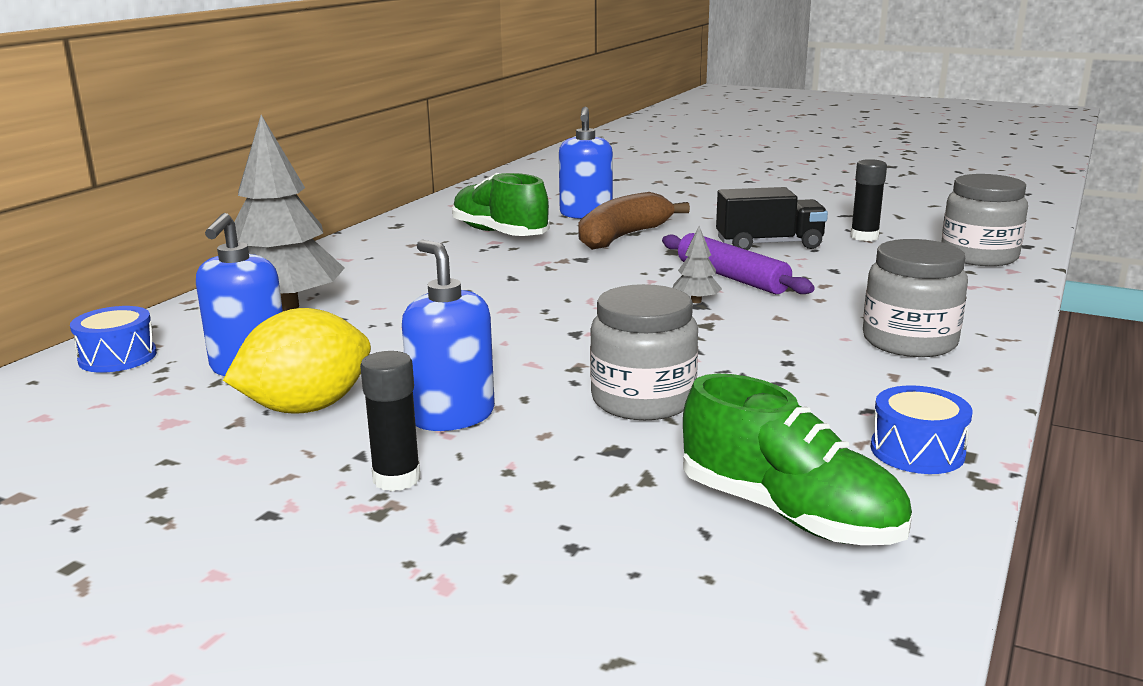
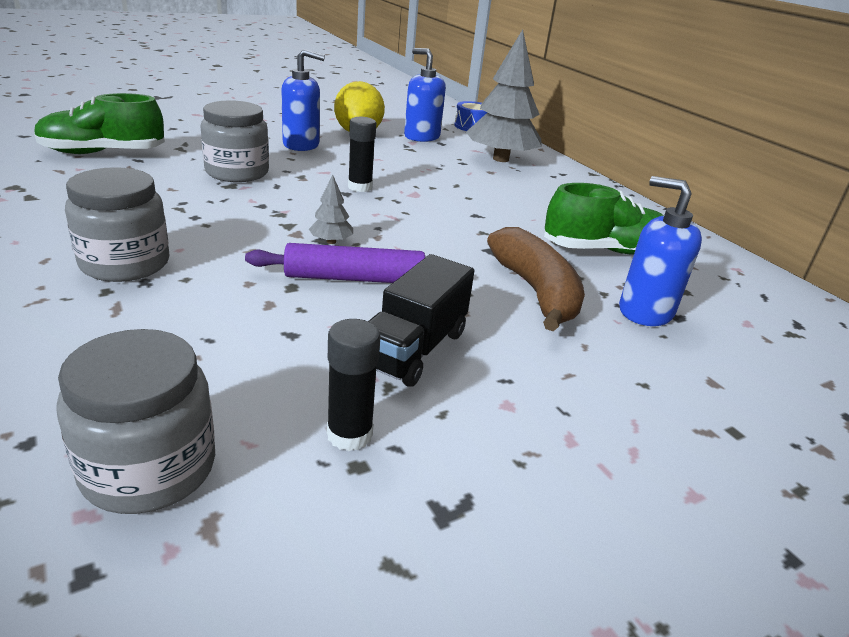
camera: 120 degrees right, 10 degrees up
black glue stick [360,351,420,491] -> black glue stick moved to [348,117,376,192]
blue drum [871,385,972,474] -> none

